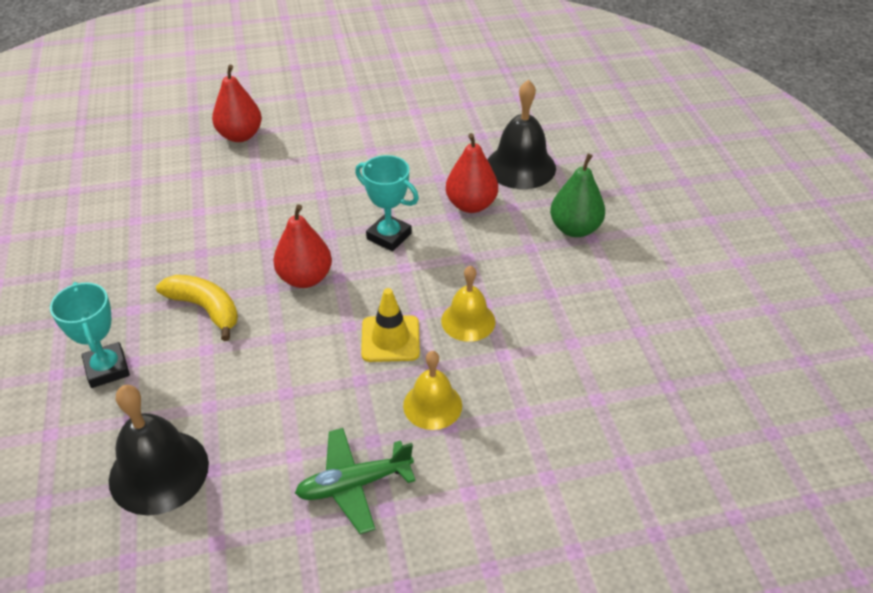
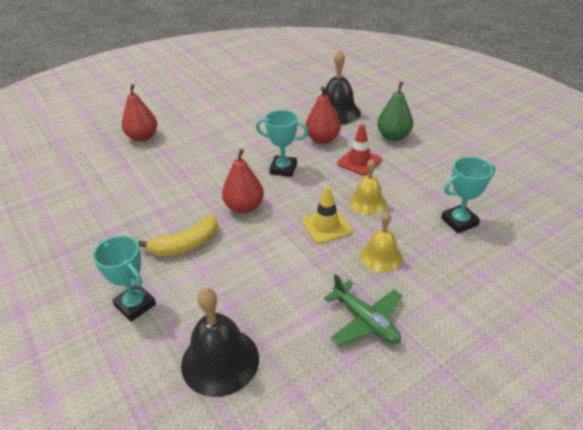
camera: 20 degrees left, 5 degrees down
yellow banana [156,275,238,341] -> yellow banana turned 135 degrees clockwise [138,216,218,256]
green plane [295,428,416,534] -> green plane turned 90 degrees counterclockwise [324,274,402,346]
none -> red traffic cone [337,124,382,176]
none -> turquoise trophy [441,157,496,233]

